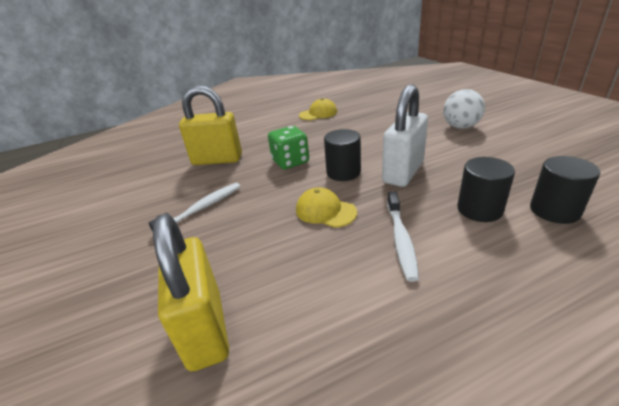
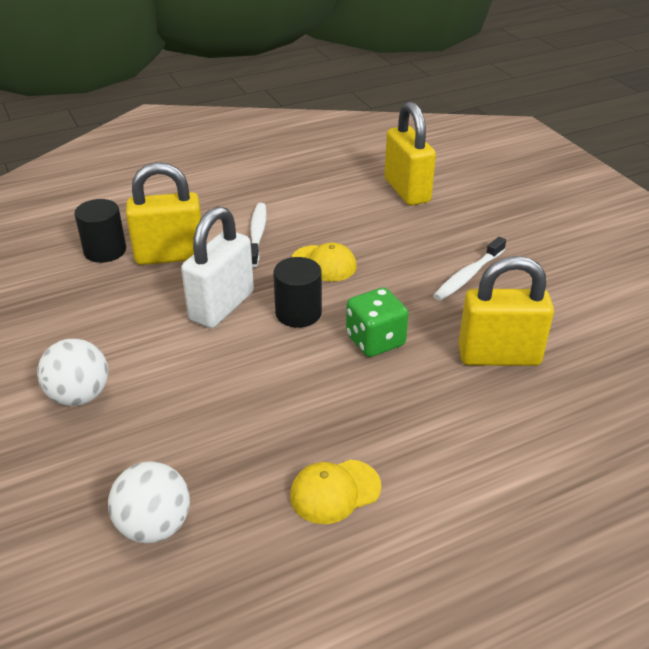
camera: 175 degrees right, 5 degrees up
black cylinder [457,157,515,222] -> yellow padlock [126,162,201,265]
none -> white ball [108,461,190,543]

